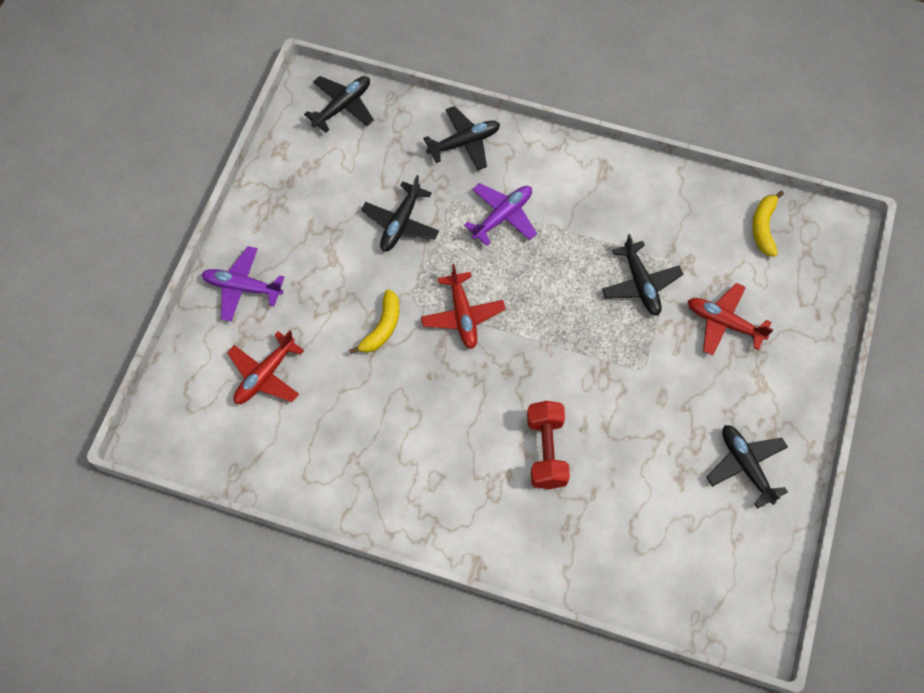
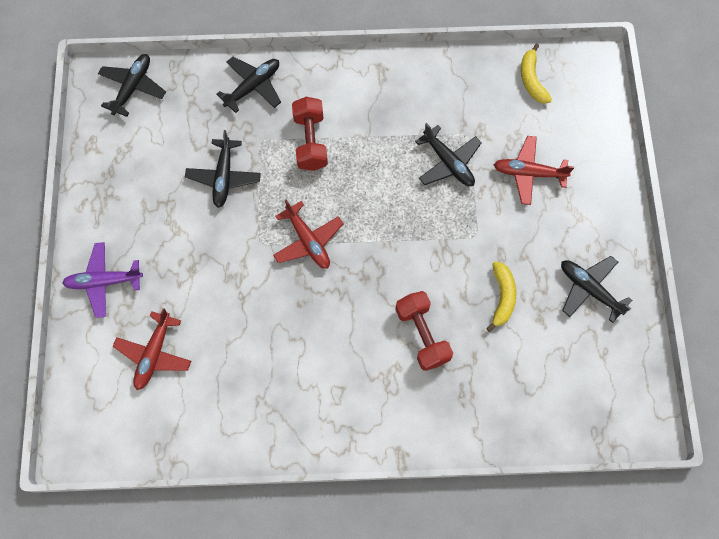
camera: 20 degrees left, 5 degrees up
yellow banana [349,289,399,354] -> yellow banana moved to [486,262,516,332]
purple plane [464,183,537,246] -> red dumbbell [292,97,328,171]

